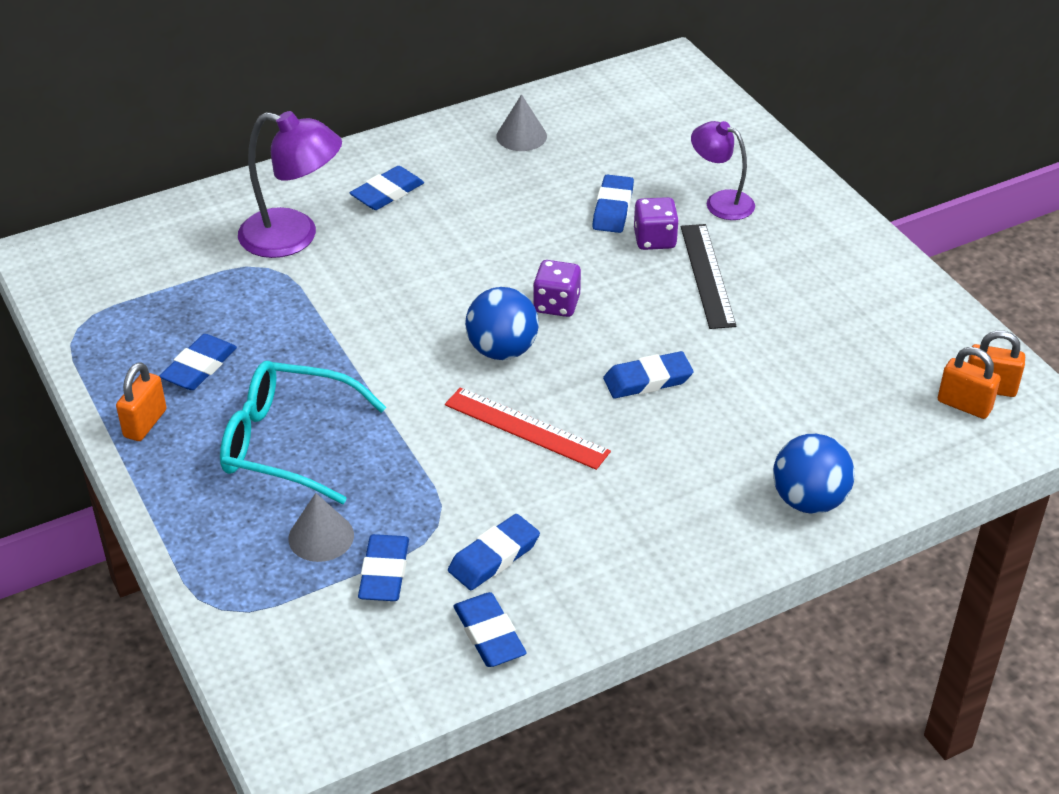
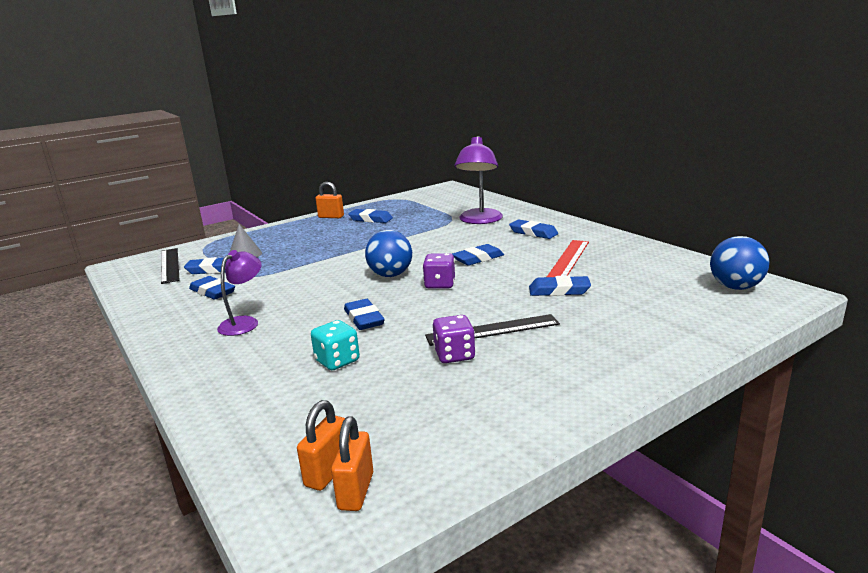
camera: 85 degrees right, 20 degrees down
turquoise glasses [220,361,386,504] -> none
red ruler [445,387,611,470] -> red ruler moved to [547,240,589,277]
blue eraser [454,592,527,667] -> blue eraser moved to [452,244,504,266]
grey cone [496,94,547,151] -> none
purple dice [634,197,679,250] -> purple dice moved to [433,315,475,363]
purple lamp [691,121,755,220] -> purple lamp moved to [217,250,262,336]
blue ball [773,434,854,514] -> blue ball moved to [710,236,769,290]
none -> black ruler [161,248,180,284]
none -> turquoise dice [311,320,360,370]

